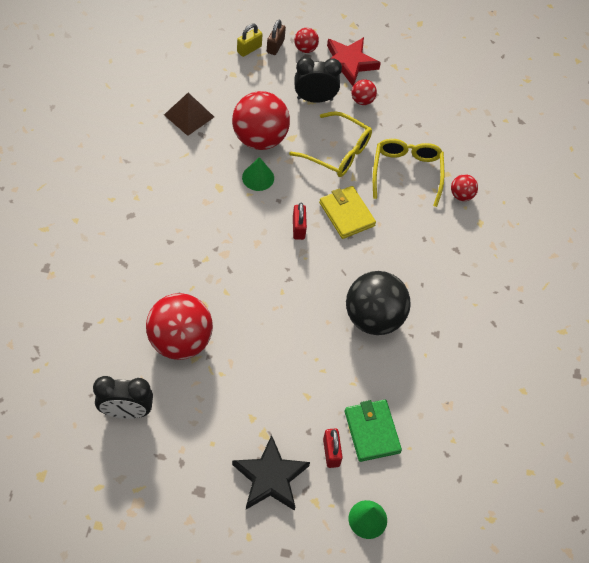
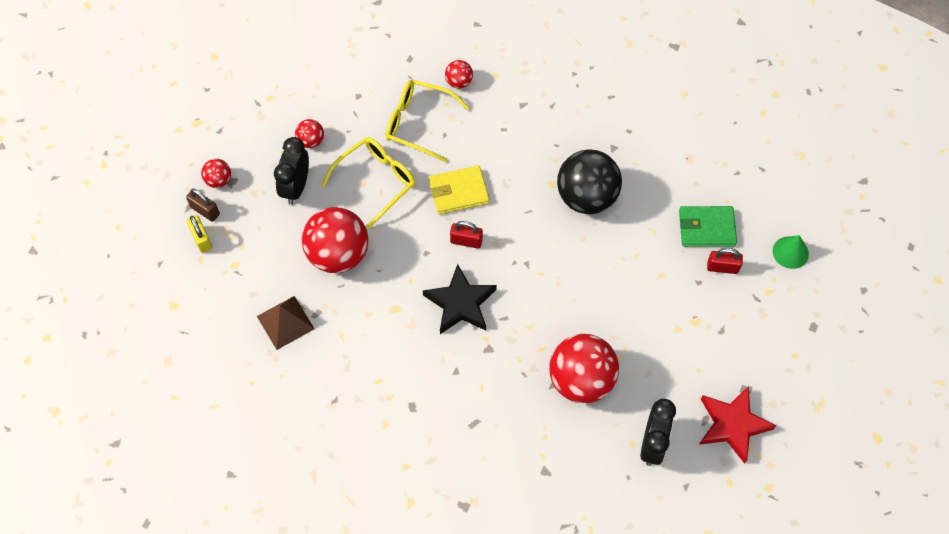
camera: 70 degrees left, 5 degrees up
black star [232,435,310,511] -> black star moved to [423,264,497,334]
green cone [242,157,274,191] -> none
red star [327,37,381,86] -> red star moved to [699,386,776,464]

